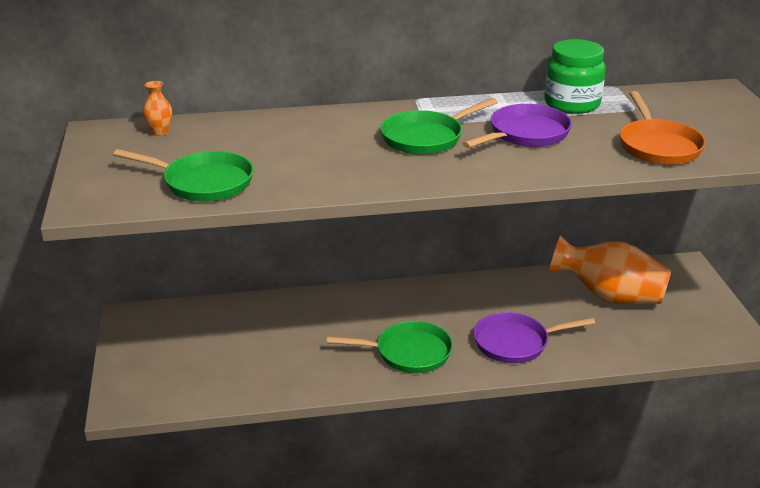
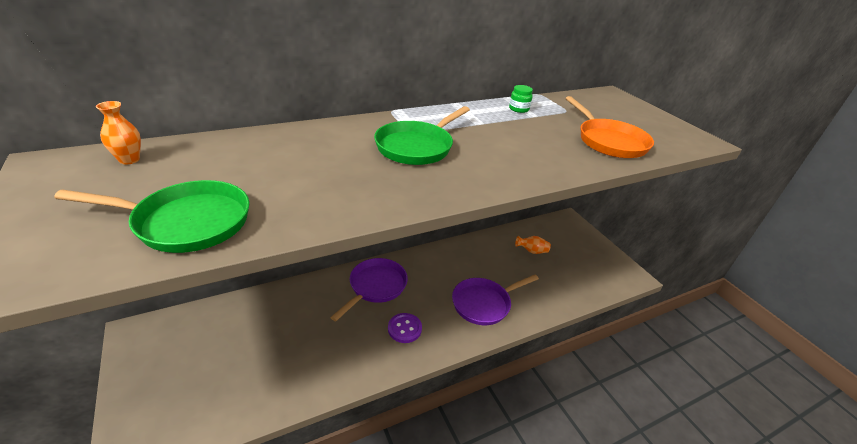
camera: 20 degrees left, 5 degrees up
green pan [327,321,453,373] -> purple button [388,313,422,343]
purple pan [462,104,572,148] -> purple pan moved to [330,258,408,321]
green jar [544,39,606,114] -> green jar [509,85,533,113], size x0.44
orange vase [549,235,671,304] -> orange vase [515,236,551,254], size x0.40

